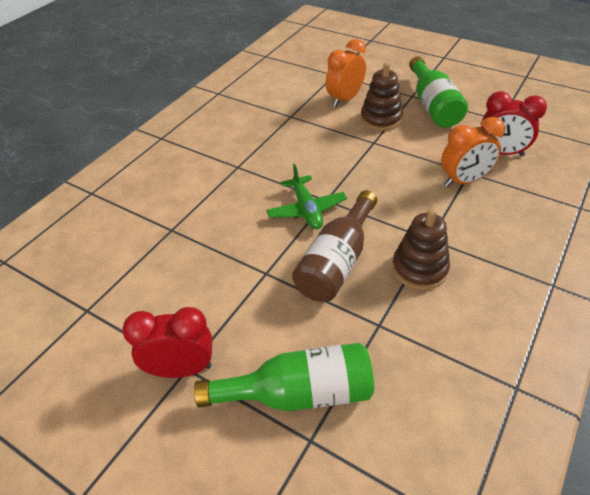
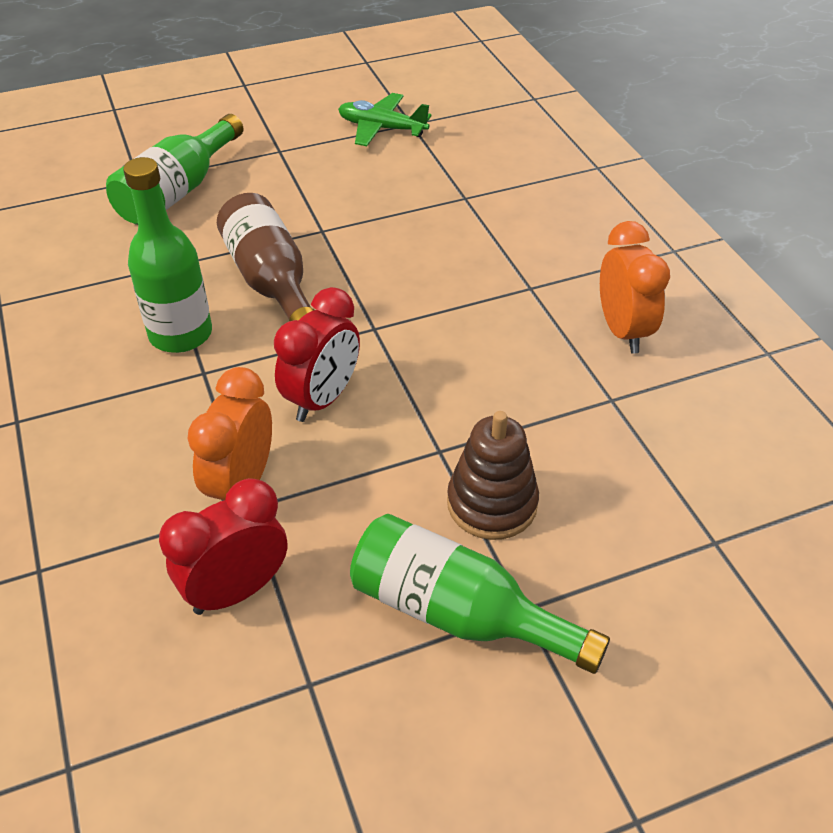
camera: 125 degrees right, 0 degrees up
red clock [122,307,212,378] -> red clock moved to [274,287,360,422]
green plane [266,164,347,229] -> green plane moved to [338,93,432,146]
orange clock [326,39,366,107] -> orange clock moved to [600,221,670,354]
brown stacking toy [392,208,450,290] -> green bottle [123,157,212,353]

